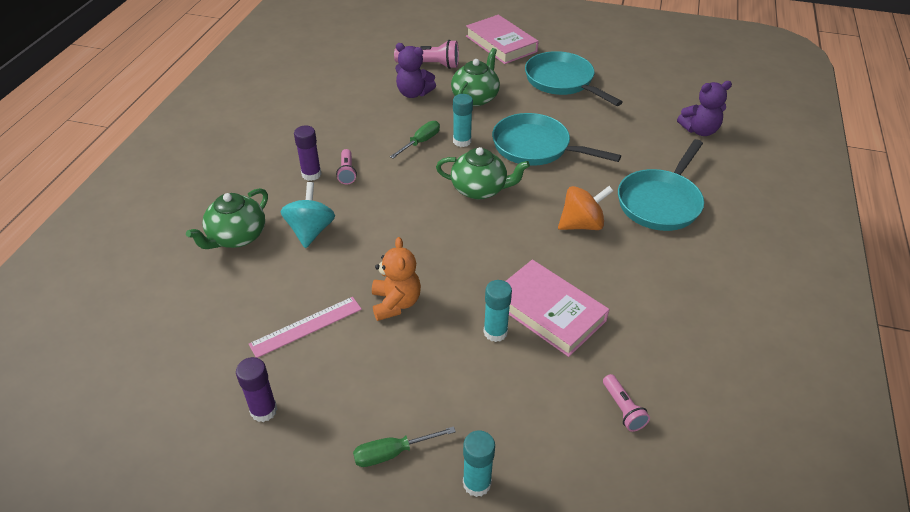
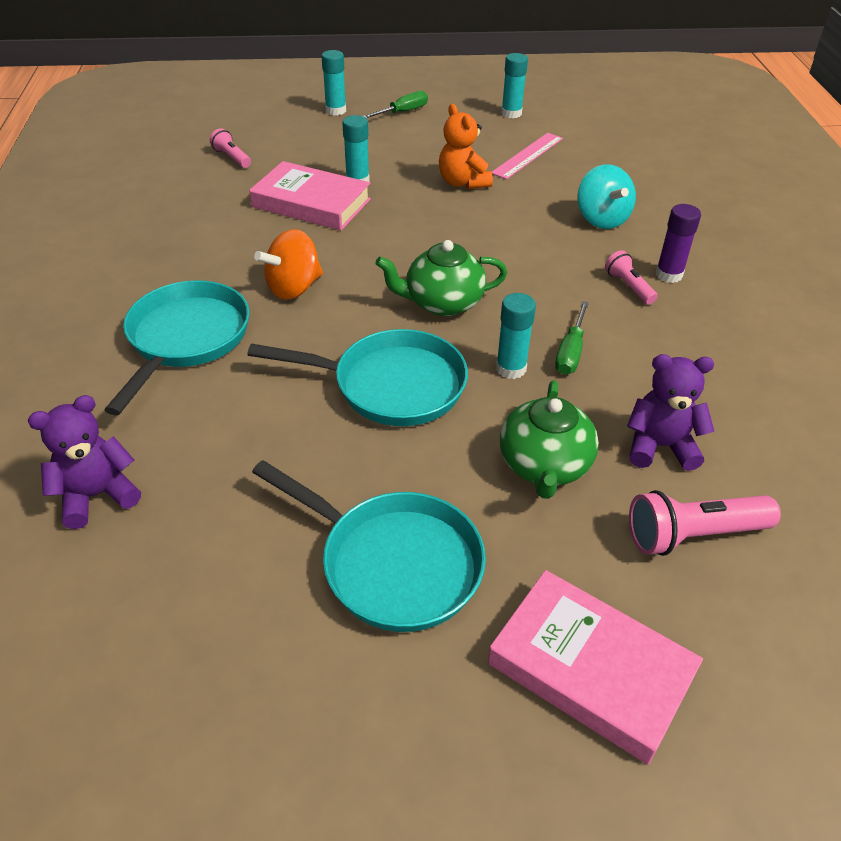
camera: 160 degrees right, 0 degrees up
green teapot [186,188,268,249] -> none
purple glue stick [236,357,277,422] -> turquoise glue stick [501,53,528,118]

